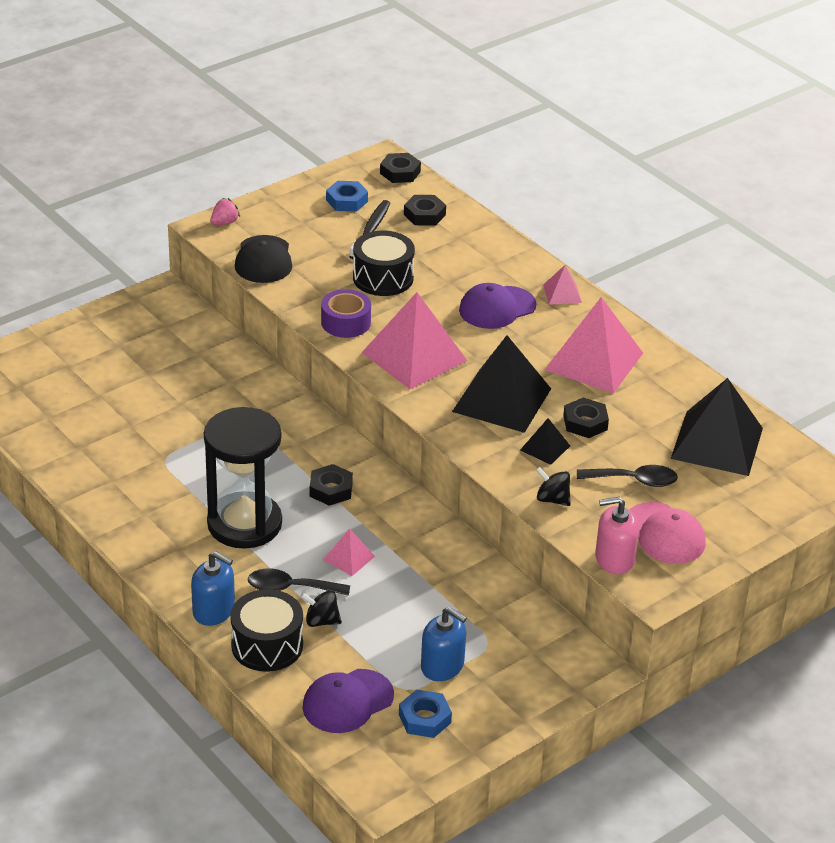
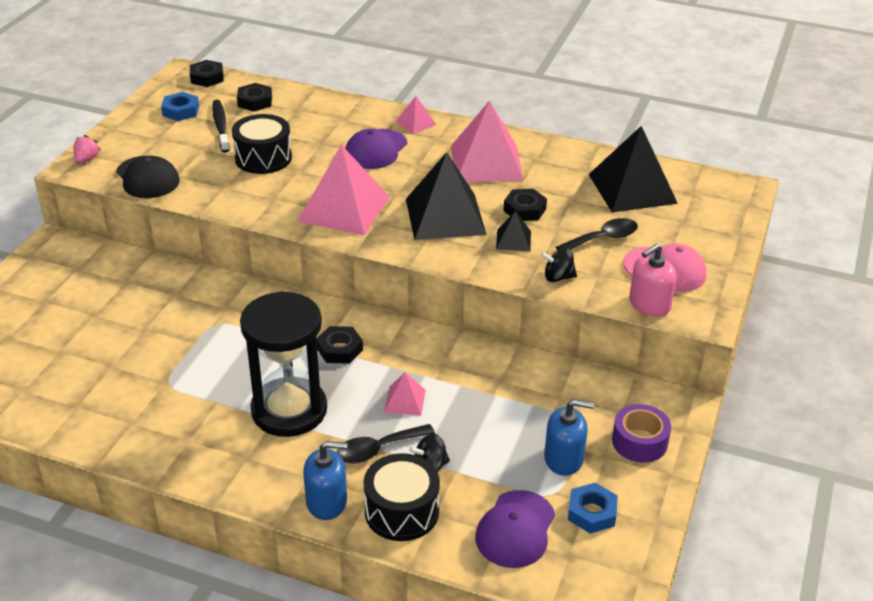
camera: 30 degrees left, 0 degrees up
purple tape [321,289,371,338] -> purple tape moved to [612,404,671,463]

